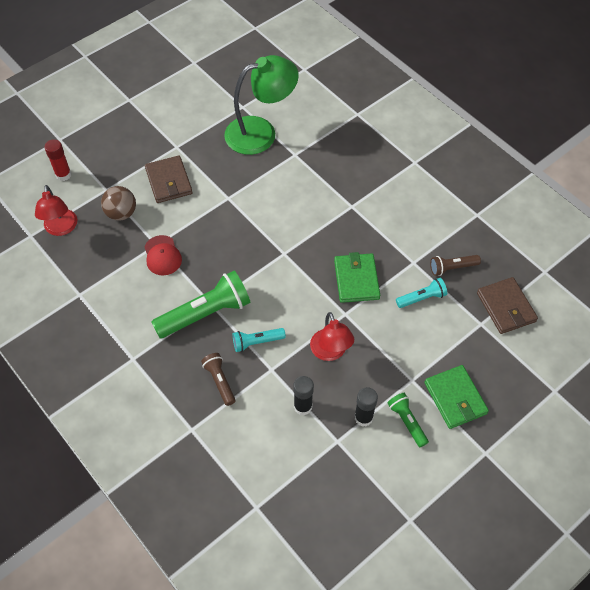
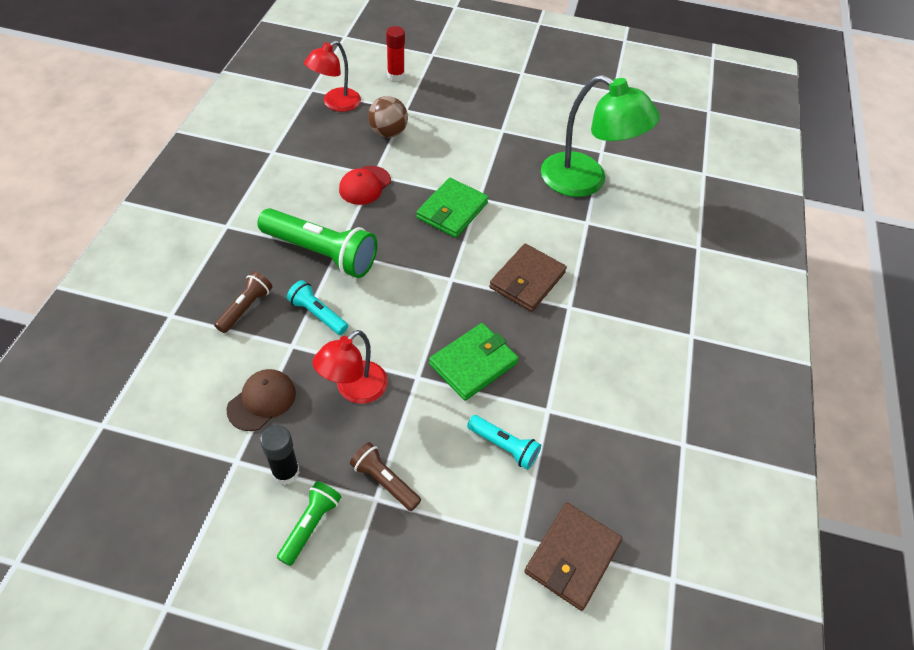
camera: 50 degrees right, 5 degrees down
brown wallet [145,155,193,203] -> brown wallet moved to [489,243,567,312]
black glue stick [293,376,314,415] -> brown cap [227,369,296,431]
green wallet [424,365,489,429] -> green wallet moved to [416,178,489,238]
brown flashlight [430,255,481,276] -> brown flashlight moved to [350,442,421,511]

